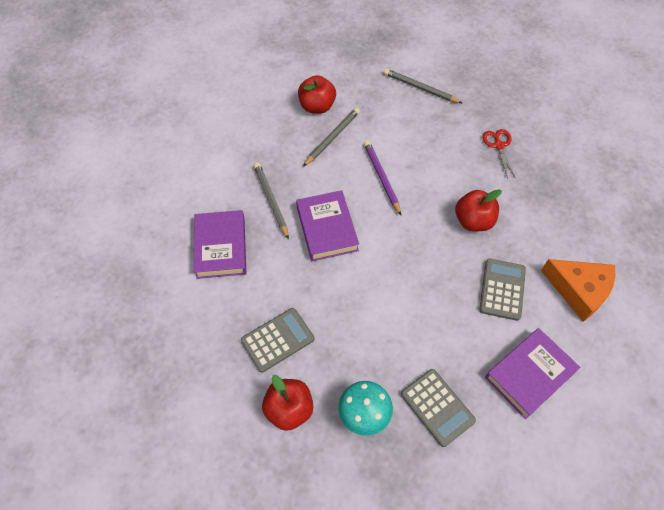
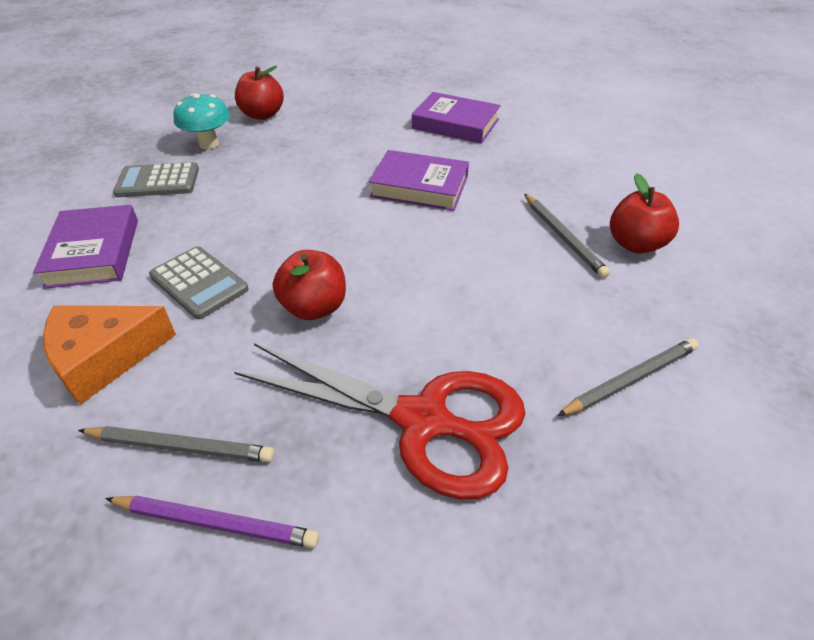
camera: 120 degrees right, 15 degrees down
grey calculator [241,308,314,372] -> none
grey pencil [254,163,289,239] -> grey pencil moved to [78,426,274,462]
purple pencil [364,141,401,215] -> purple pencil moved to [105,496,319,548]
red scissors [482,129,516,179] -> red scissors [234,343,525,500], size x2.31

